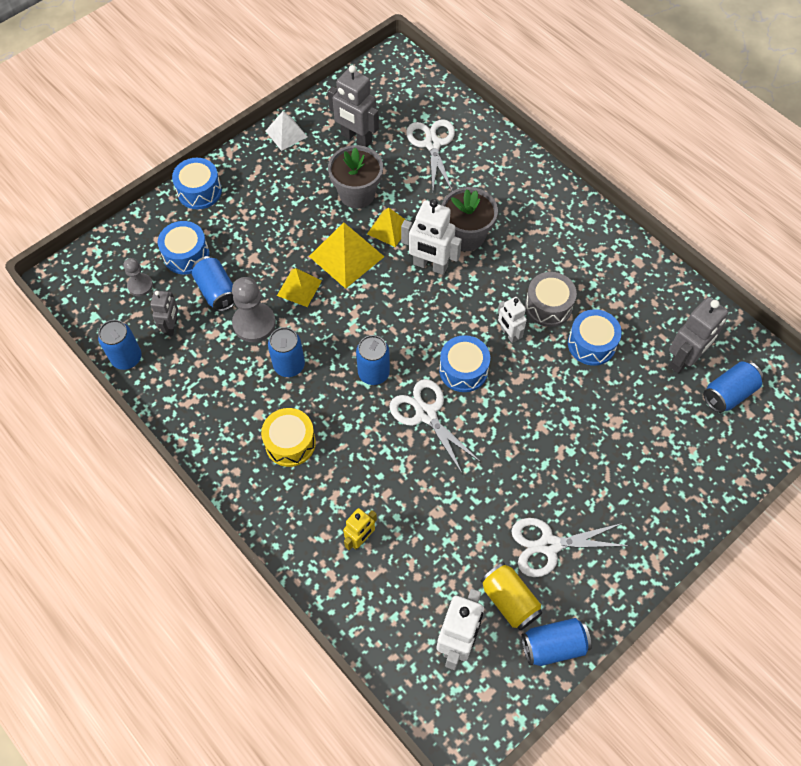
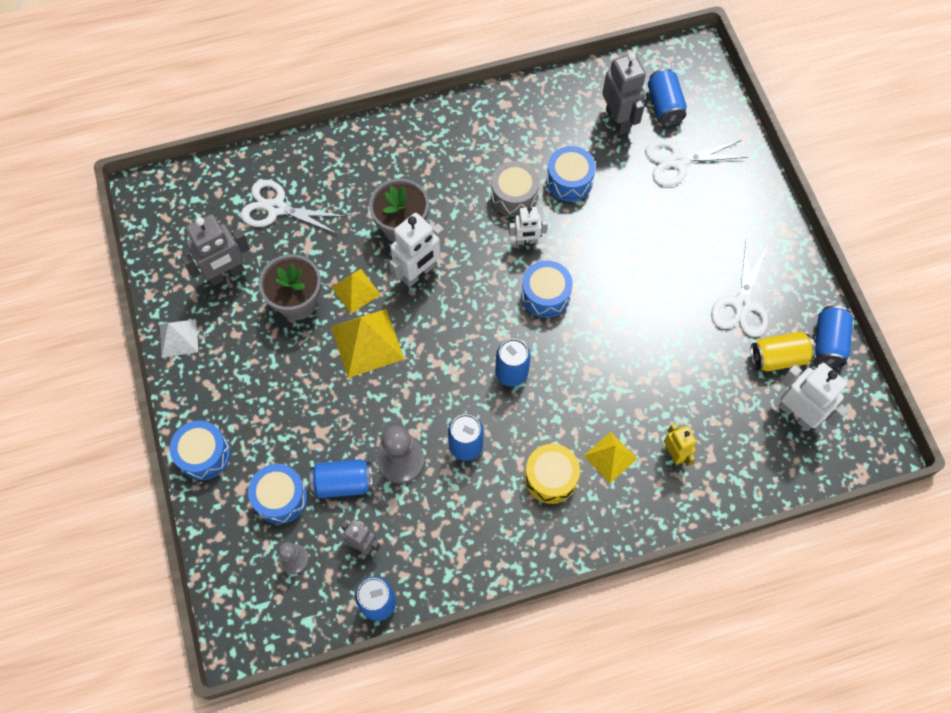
camera: 65 degrees left, 5 degrees up
yellow pyramid [277,268,322,307] -> yellow pyramid moved to [584,432,637,483]
white scissors [390,379,480,475] -> white scissors moved to [645,140,748,186]

